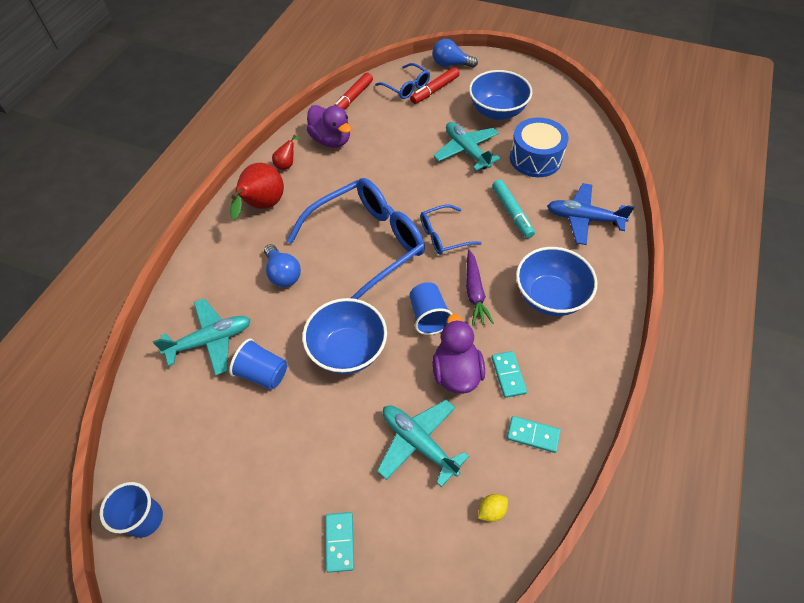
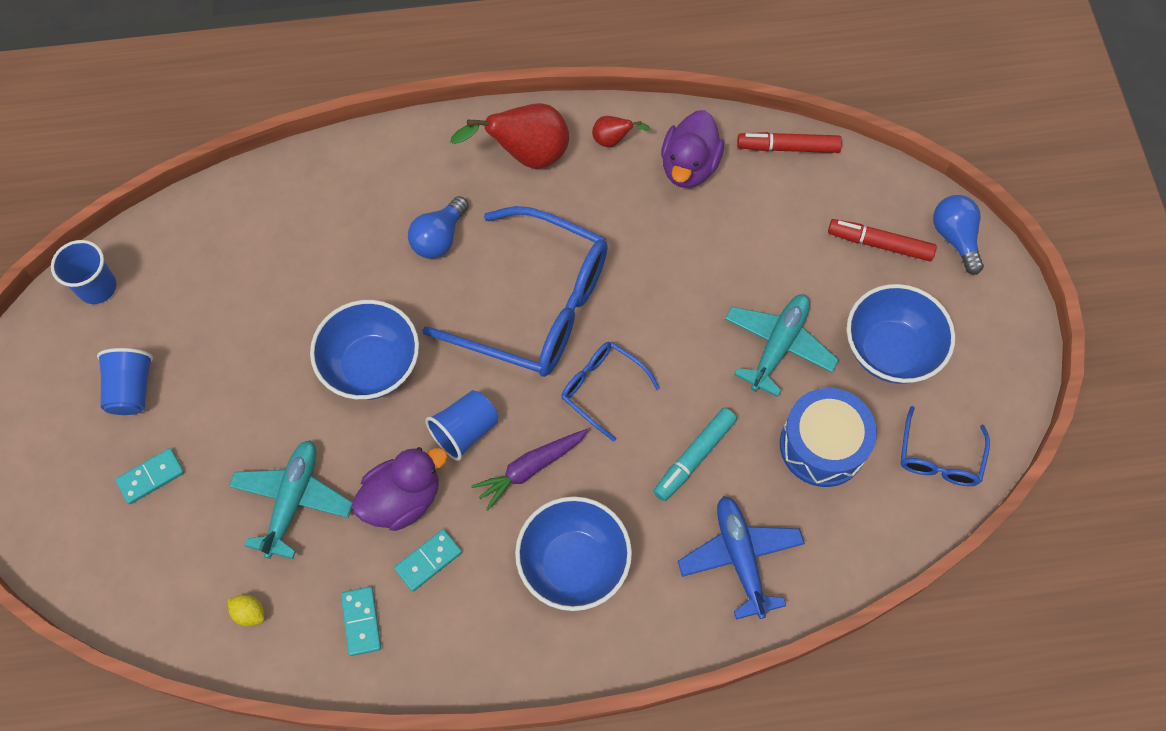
camera: 60 degrees right, 10 degrees up
turquoise plane [153,298,251,376] -> none
blue cup [229,338,287,390] -> blue cup moved to [97,348,153,415]
blue glasses [375,63,430,99] -> blue glasses moved to [900,406,990,486]

